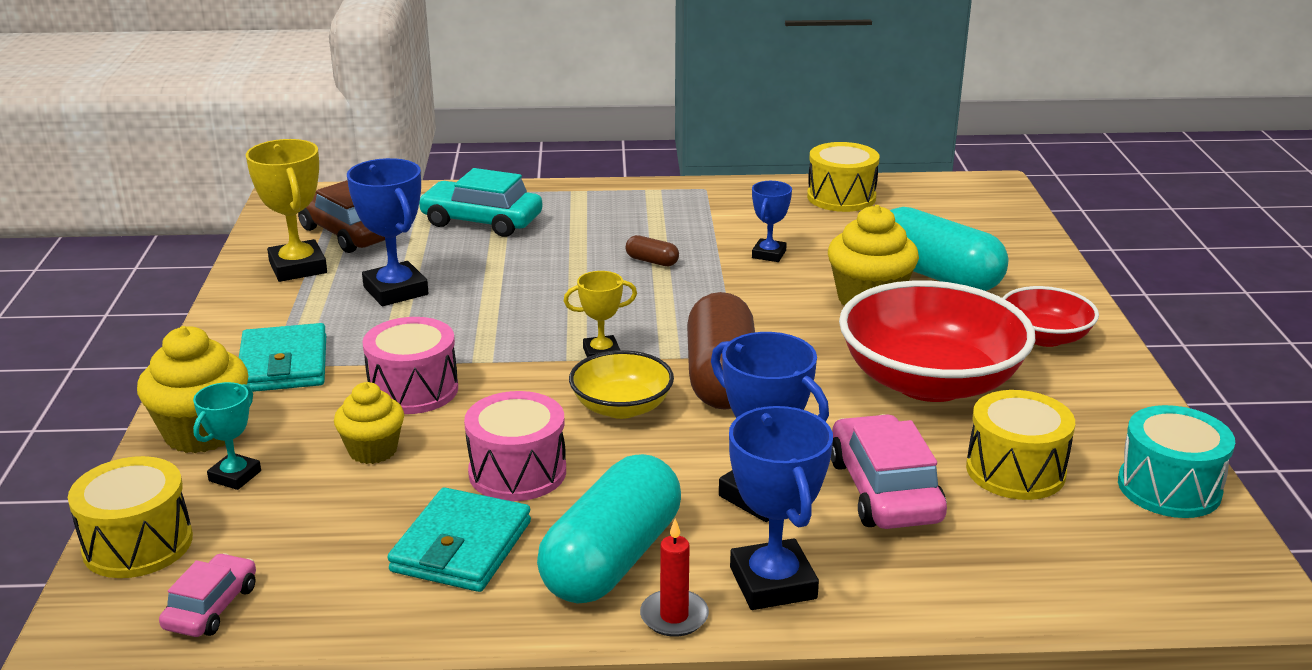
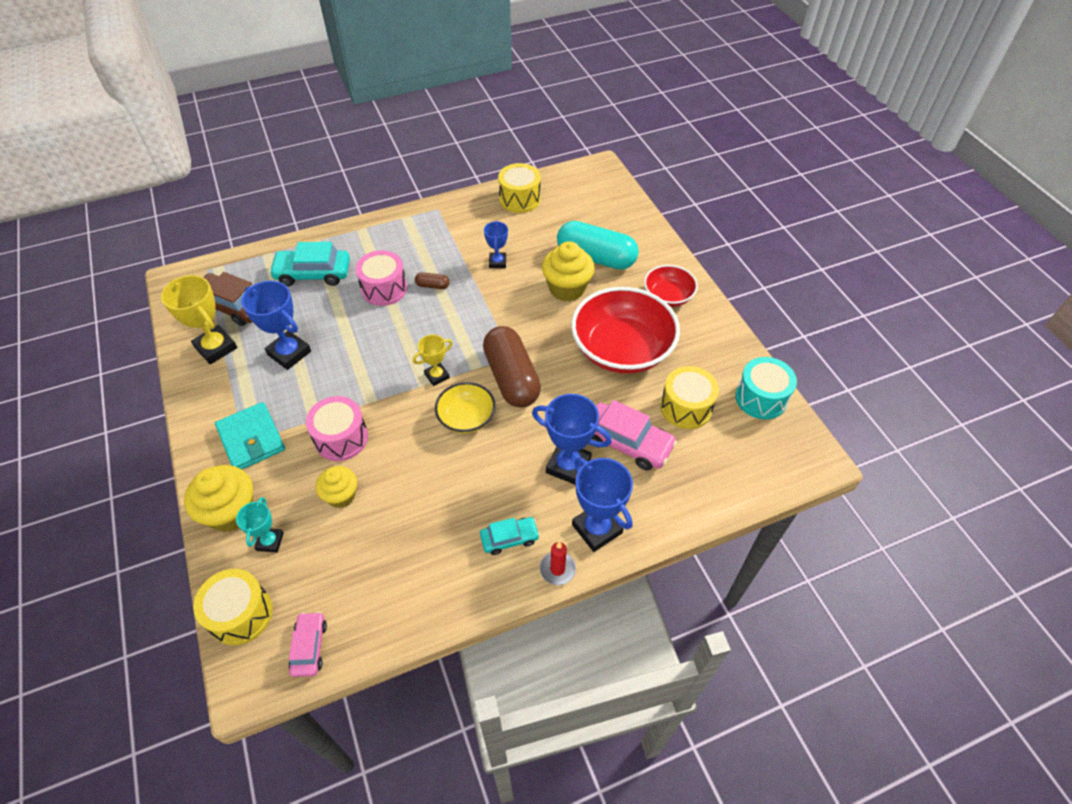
camera: 20 degrees left, 25 degrees up
turquoise wallet [387,487,531,592] -> none
pink drum [464,391,566,501] -> pink drum moved to [355,250,407,306]
turquoise capsule [537,454,681,604] -> turquoise car [480,517,540,555]
pink car [831,414,947,529] -> pink car turned 150 degrees clockwise [591,400,677,471]

